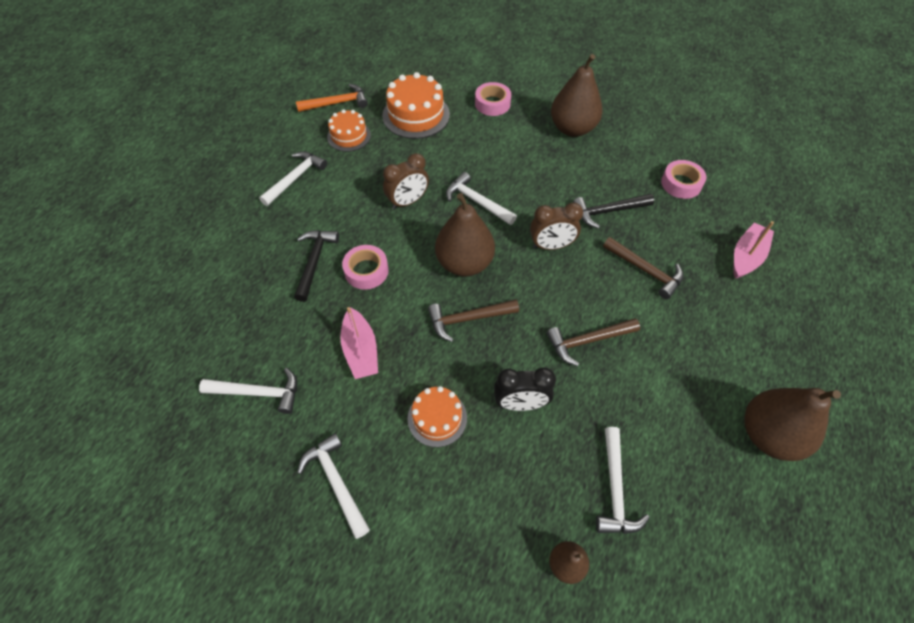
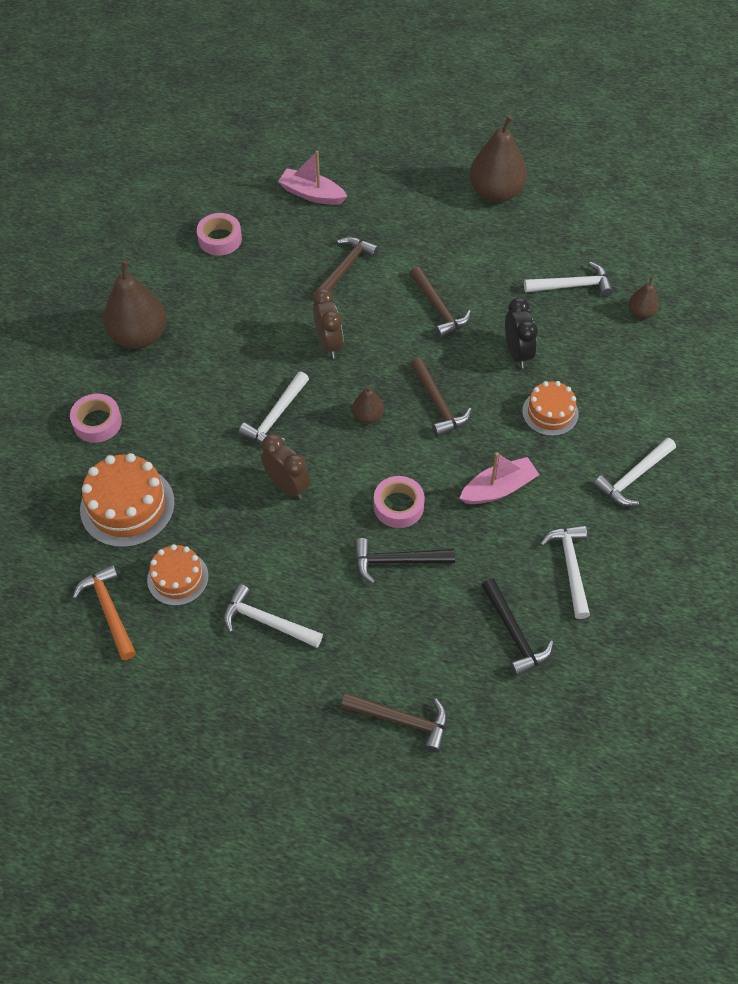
camera: 100 degrees left, 0 degrees up
brown pear [435,193,495,276] -> brown pear [352,386,384,424], size x0.49
black hammer [573,194,654,228] -> black hammer moved to [481,578,554,676]
none -> brown hammer [341,693,447,752]

